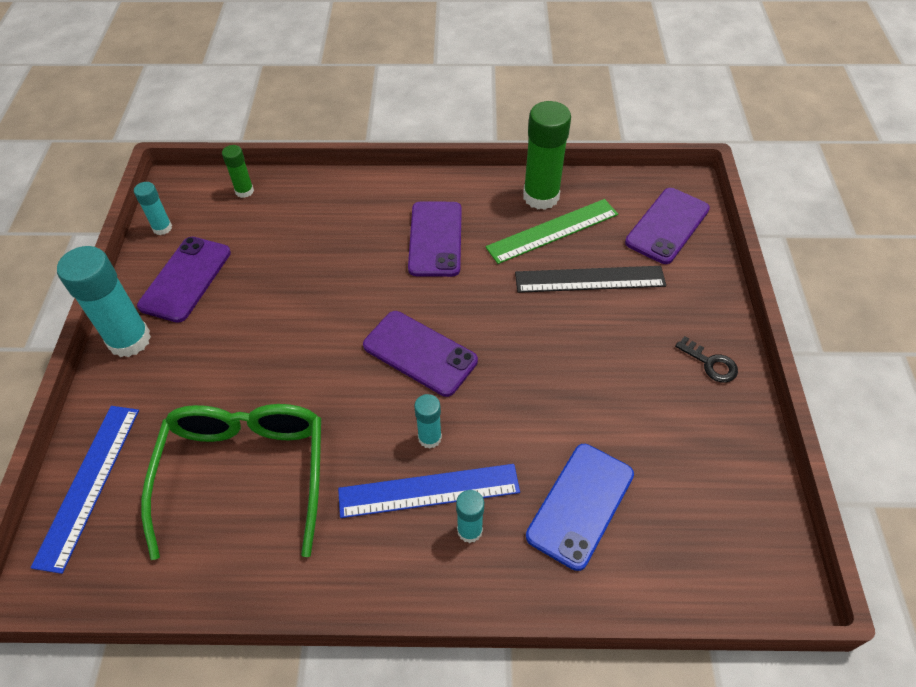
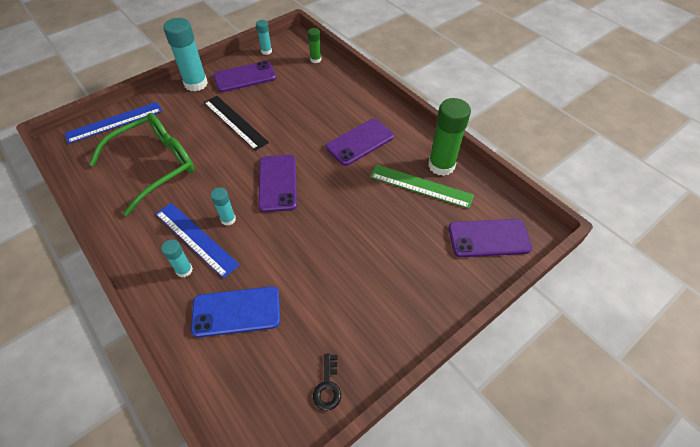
camera: 50 degrees right, 0 degrees up
black ruler [515,266,666,293] -> black ruler moved to [204,96,269,151]
black key [675,336,738,383] -> black key moved to [313,354,341,411]

